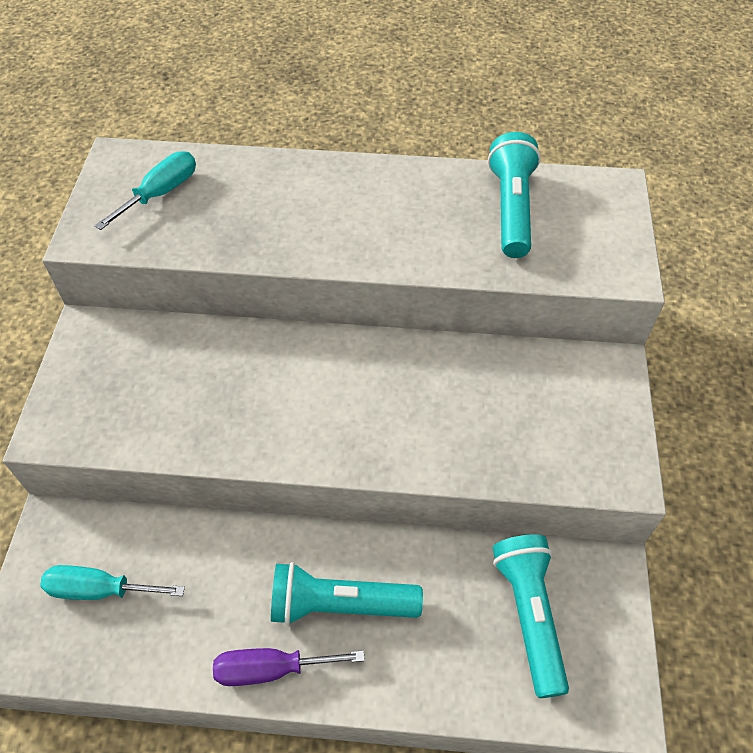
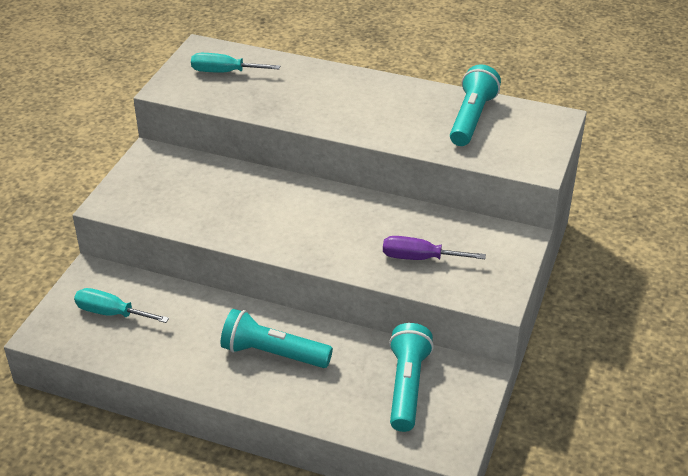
camera: 15 degrees right, 15 degrees down
turquoise screwdriver [95,151,196,230] -> turquoise screwdriver turned 135 degrees counterclockwise [191,53,280,73]
purple screwdriver [213,648,365,686] -> purple screwdriver moved to [383,236,486,260]

